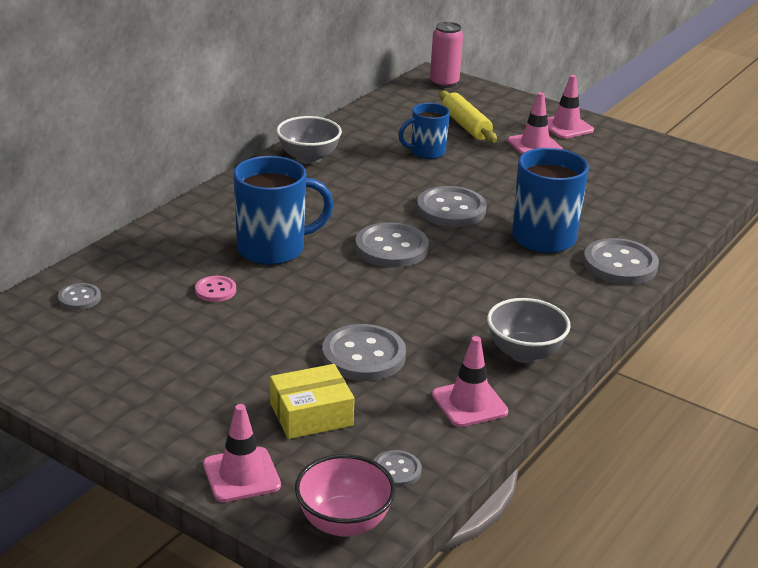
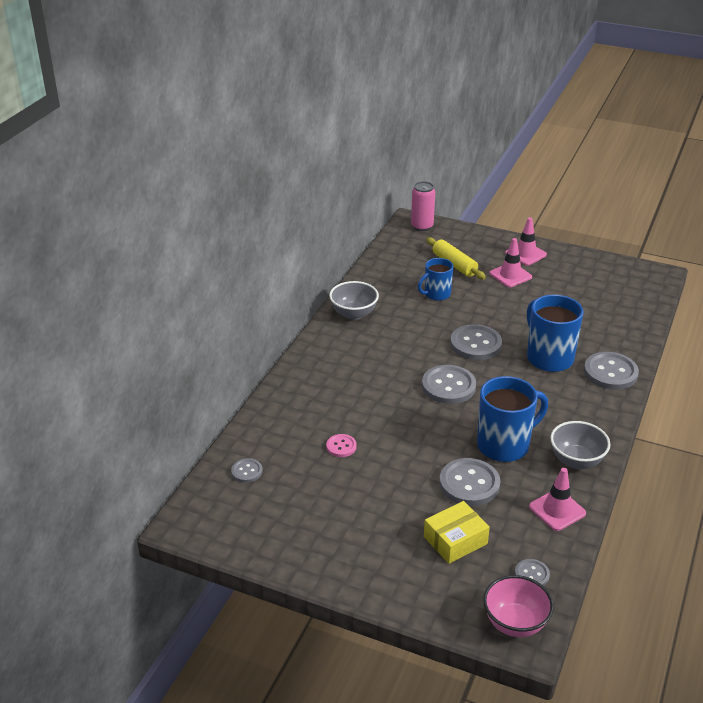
camera: 10 degrees left, 5 degrees up
pink traffic cone [203,404,281,502] -> none
blue mug [233,156,334,265] -> blue mug moved to [477,376,548,462]

